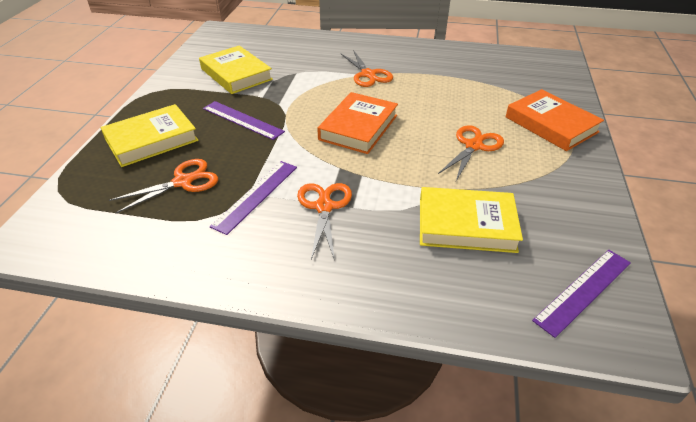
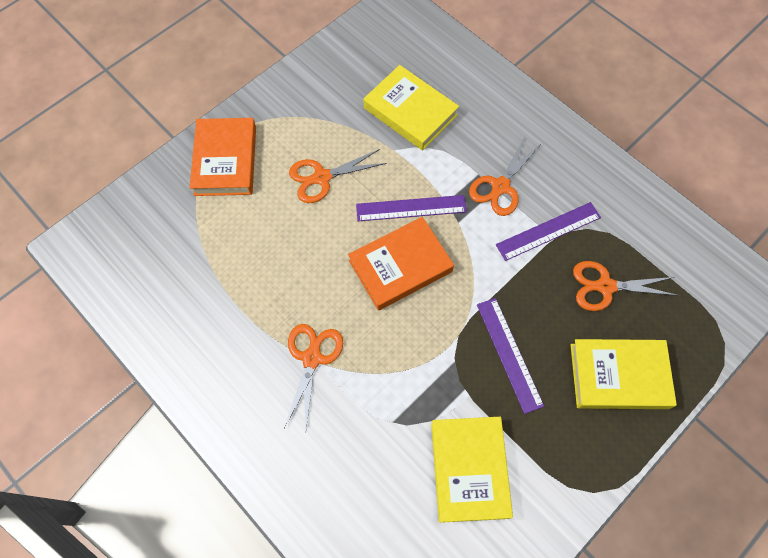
camera: 145 degrees left, 25 degrees up
purple ruler [532,250,631,338] -> purple ruler moved to [356,195,467,221]

